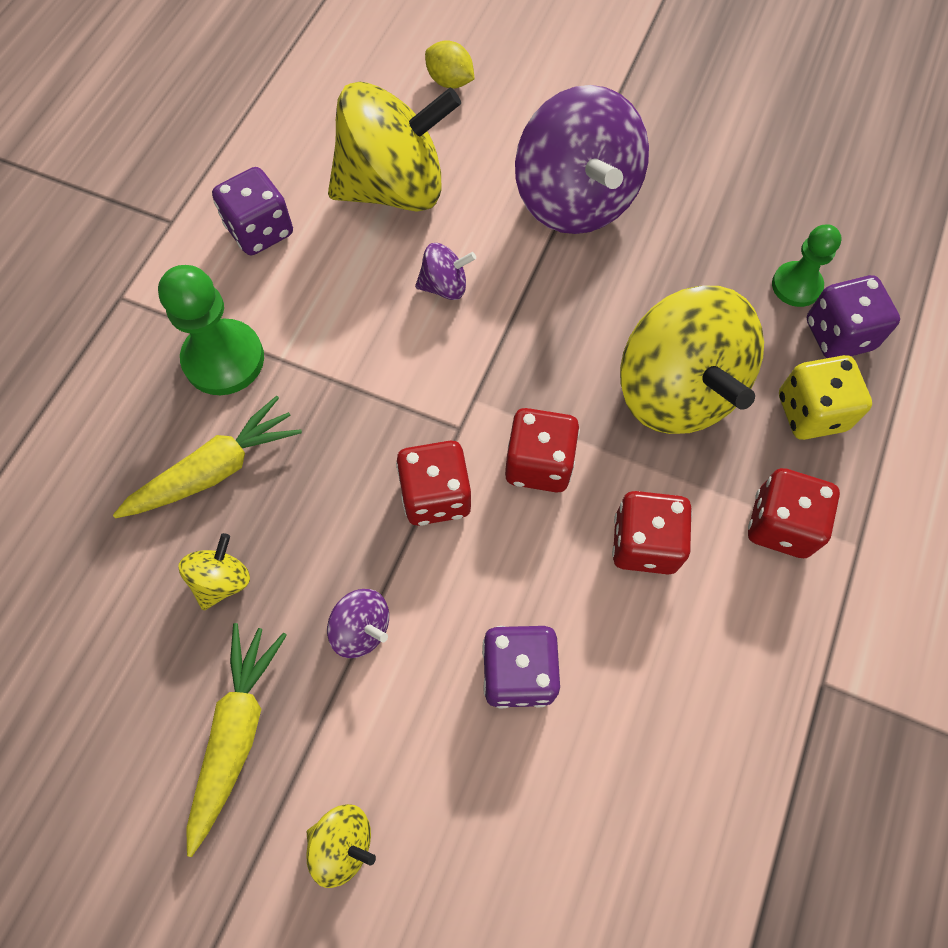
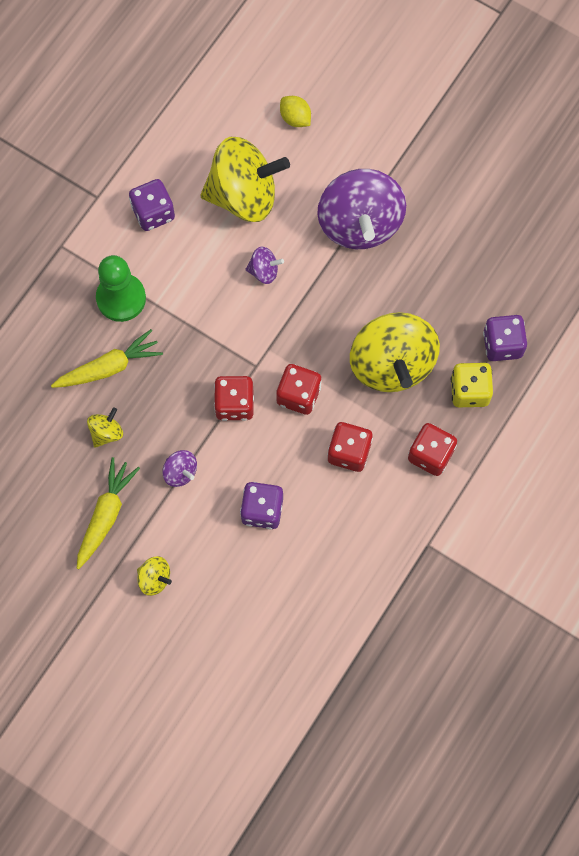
camera: 10 degrees right, 5 degrees up
green pawn [772,224,842,307] -> none

